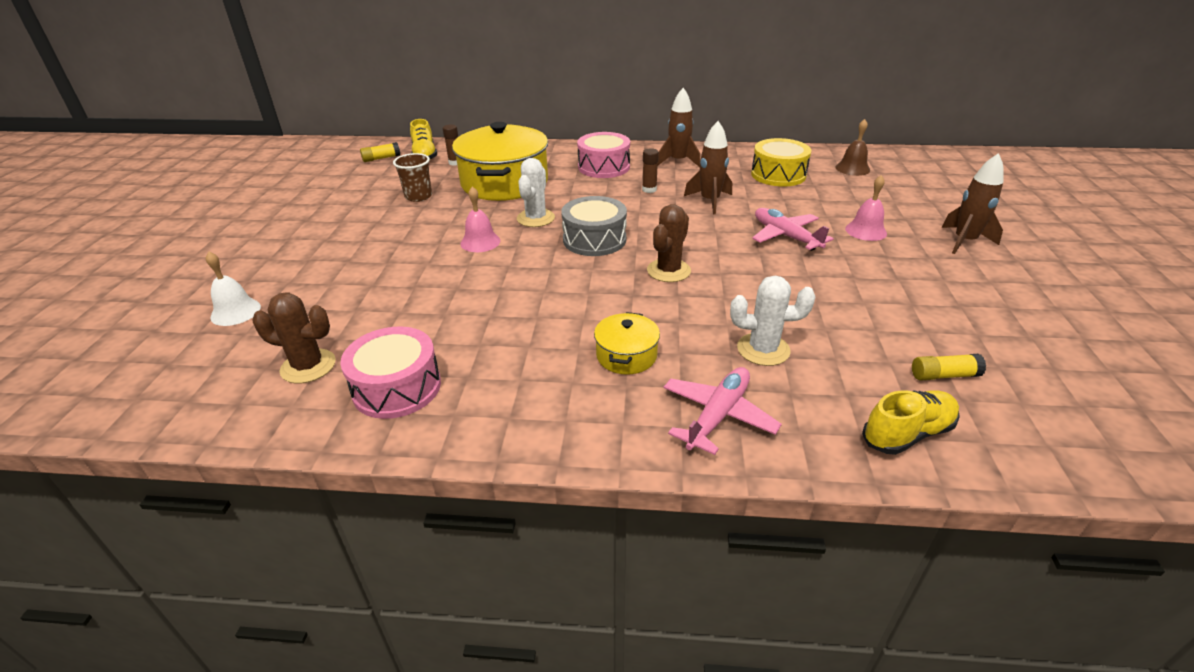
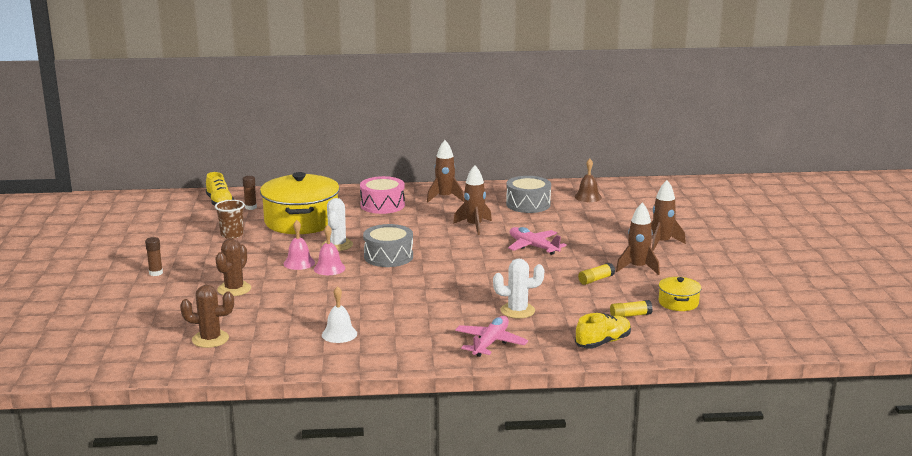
camera: 10 degrees left, 15 degrees down
white bell [206,252,261,326] -> white bell moved to [322,286,357,343]
pink drum [340,326,441,419] -> none
yellow glue stick [360,142,400,162] -> yellow glue stick moved to [578,263,615,285]
yellow pot [594,312,660,375] -> yellow pot moved to [659,277,701,311]
brown glue stick [642,148,659,193] -> brown glue stick moved to [145,237,163,276]
brown cactus [647,204,691,282] -> brown cactus moved to [215,239,251,296]
yellow drum [751,138,811,187] -> grey drum [506,176,551,213]
pink bell [845,175,887,241] -> pink bell moved to [314,225,345,275]
none -> brown rocket [616,202,660,275]

